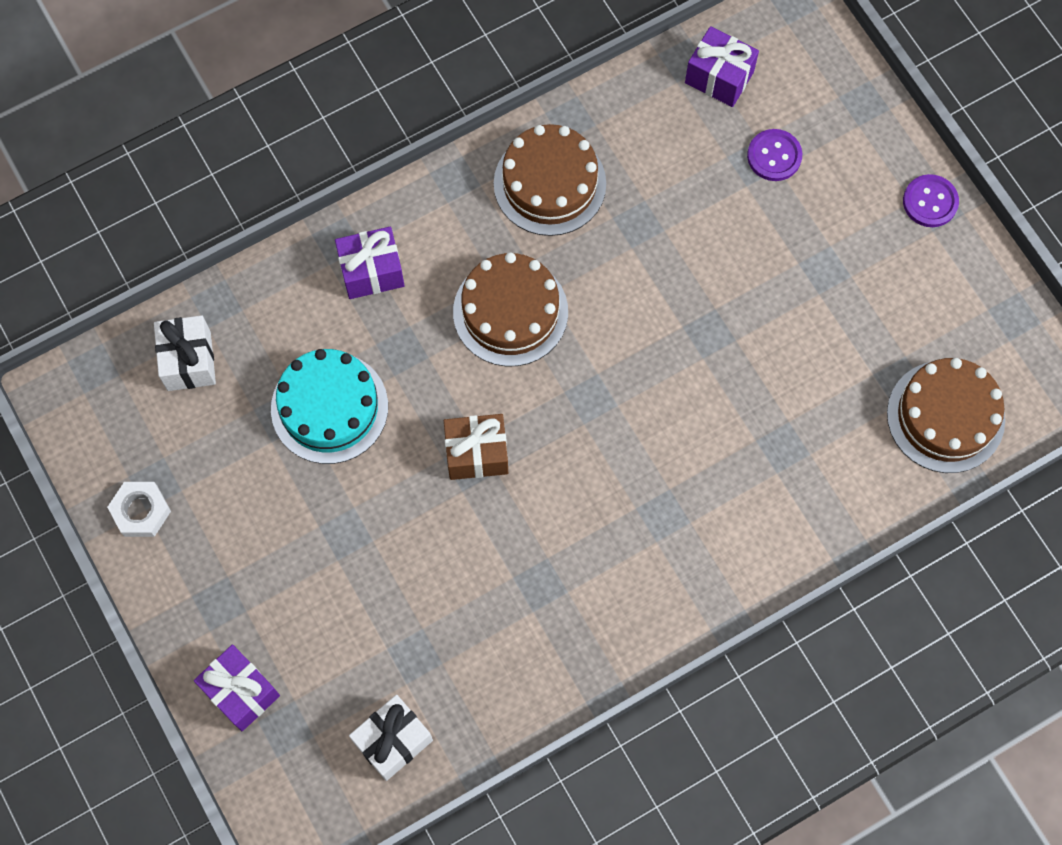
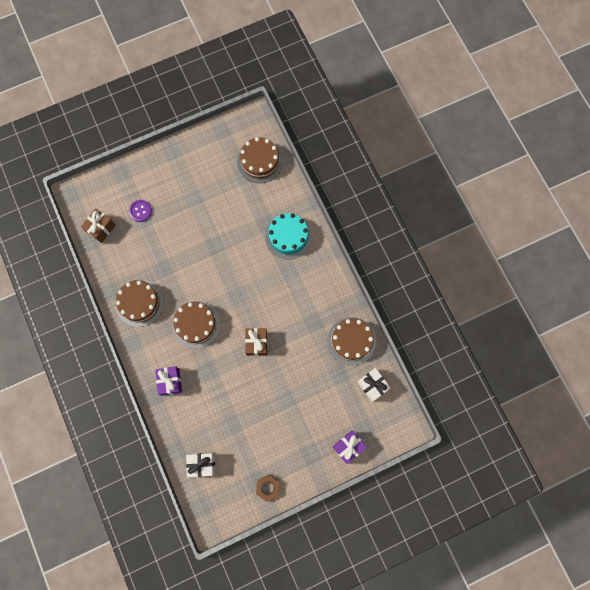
camera: 85 degrees left, 5 degrees up
white nut [107,482,171,537] -> brown nut [256,475,280,502]
turquoise cake [271,349,388,464] -> turquoise cake moved to [265,213,312,259]
purple gift [685,26,759,107] -> brown gift [81,208,116,243]
purple button [903,174,959,227] -> none
none -> brown cake [327,317,376,365]

